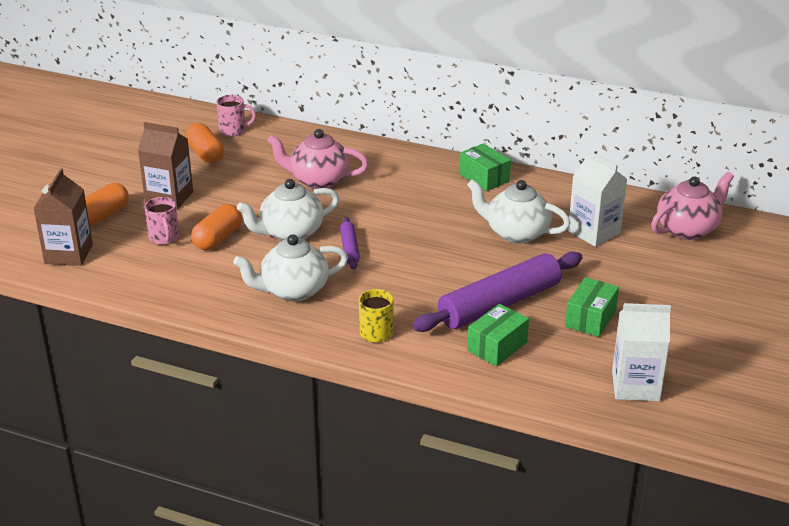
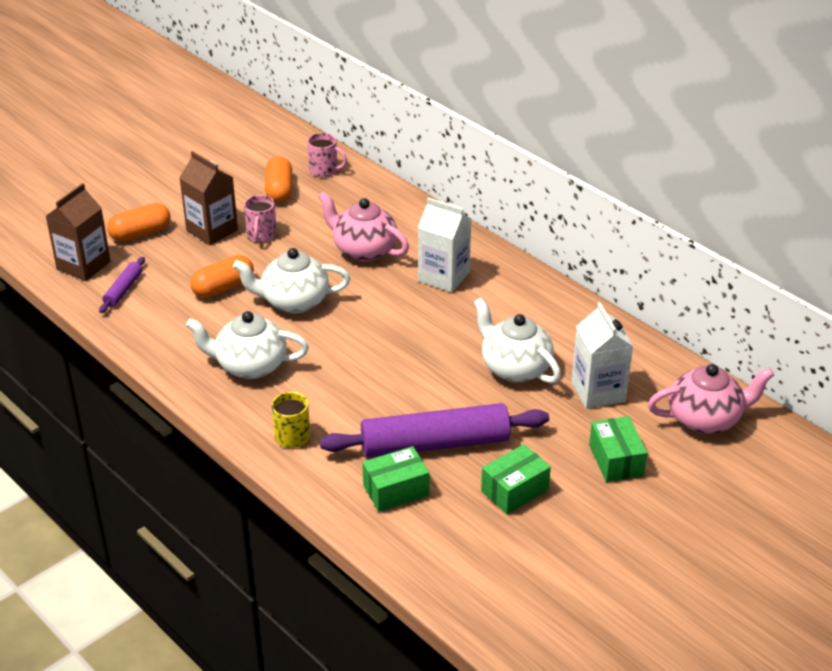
camera: 25 degrees right, 5 degrees up
pink mug [144,197,179,245] -> pink mug moved to [244,195,277,243]
purple rolling pin [340,217,360,270] -> purple rolling pin moved to [99,257,145,313]
green box [460,143,511,191] -> green box moved to [589,416,647,482]
white carton [612,303,671,401] -> white carton moved to [418,198,471,293]

